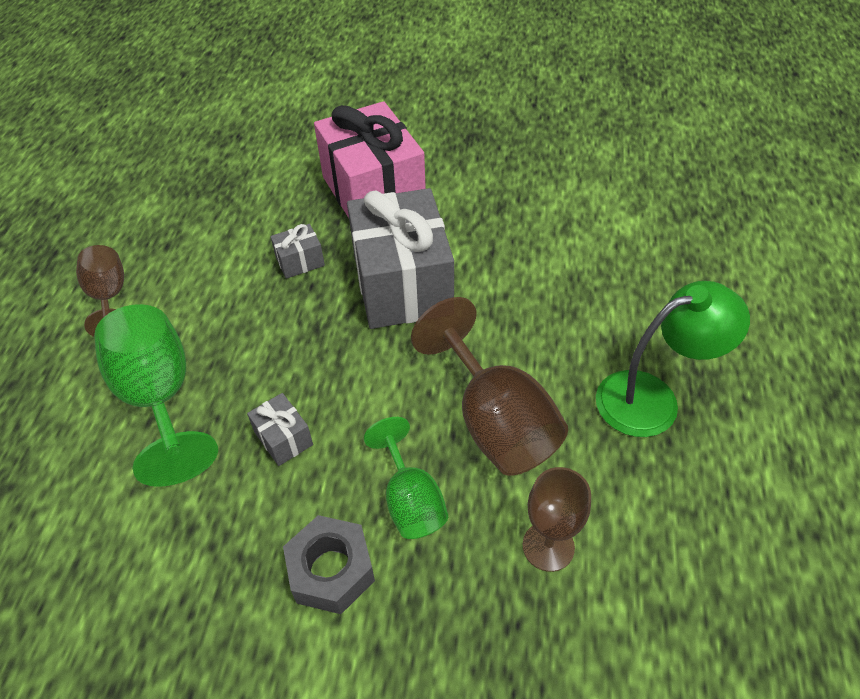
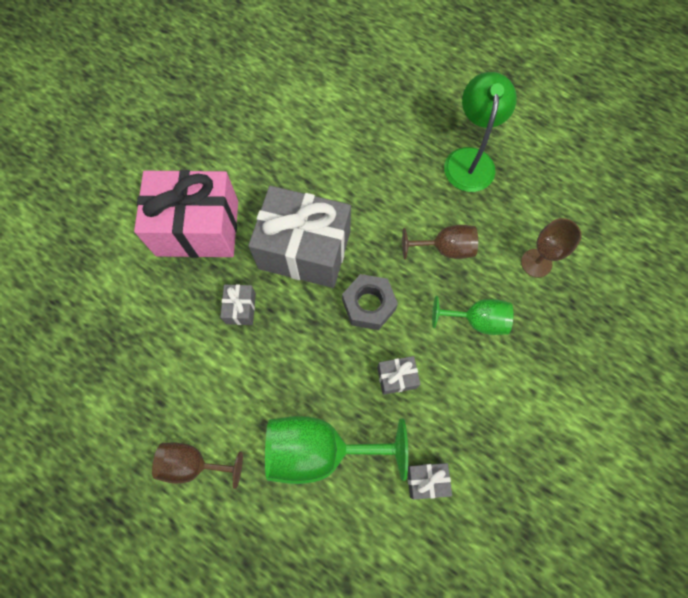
camera: 65 degrees left, 20 degrees up
grey nut [283,515,375,614] -> grey nut moved to [342,274,398,330]
brown goblet [411,297,568,476] -> brown goblet [402,225,478,259], size x0.60
none -> grey gift [407,463,452,500]

